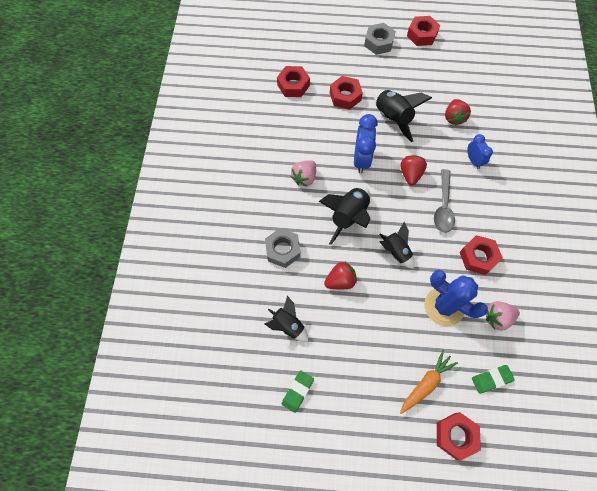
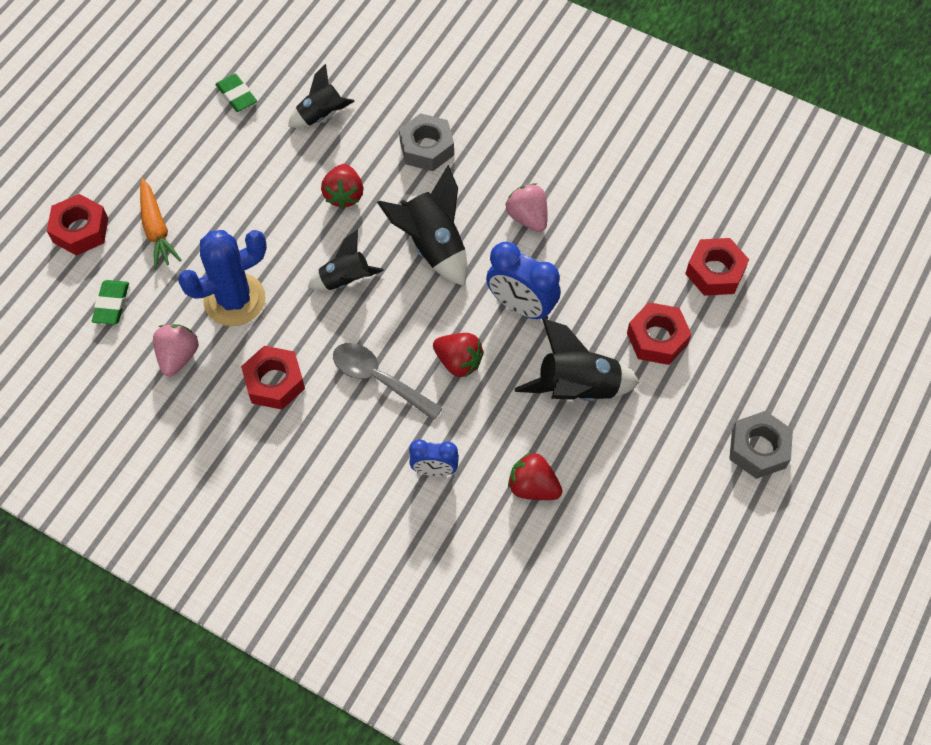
camera: 115 degrees right, 5 degrees down
red nut [407,16,440,46] -> none

